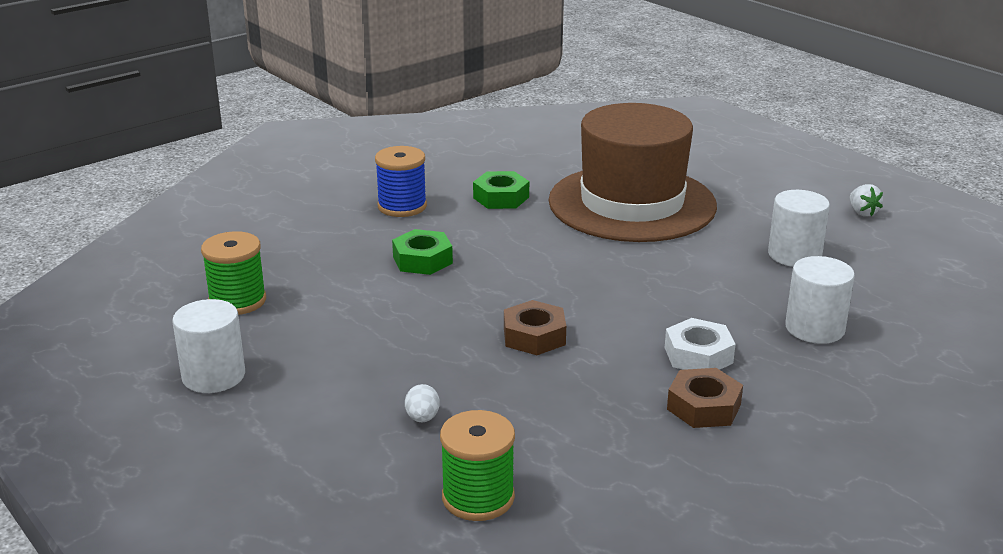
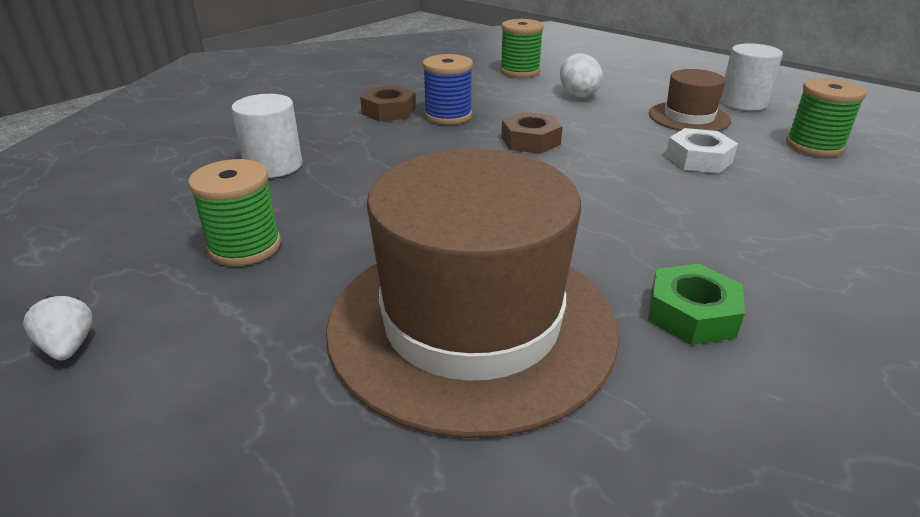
camera: 170 degrees right, 5 degrees up
blue spool [375,146,427,217] -> blue spool moved to [423,54,473,125]
green nut [392,229,453,275] -> none
white egg [405,384,440,422] -> white egg [560,53,603,97], size x1.69
white nut [665,318,736,370] -> white nut moved to [666,128,738,173]
white cylinder [768,190,830,267] -> green spool [188,159,281,266]
none -> brown hat [649,69,731,131]

